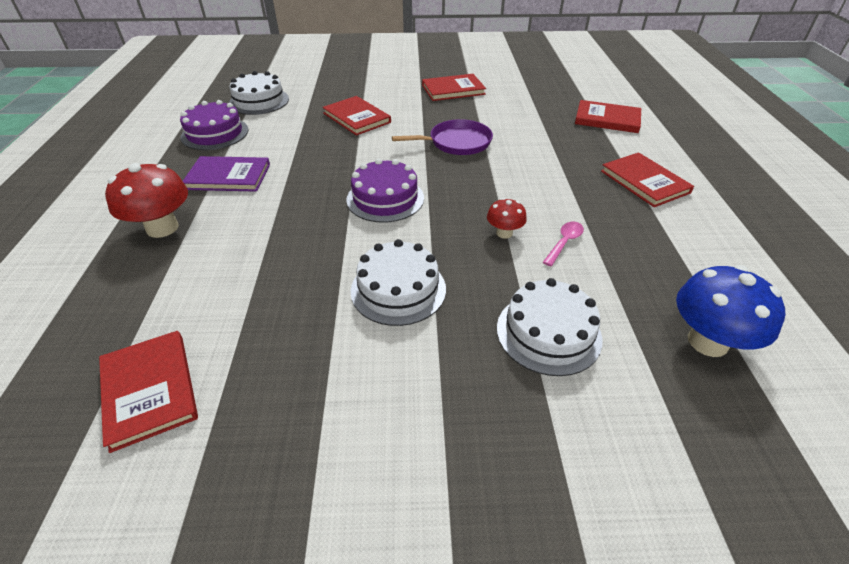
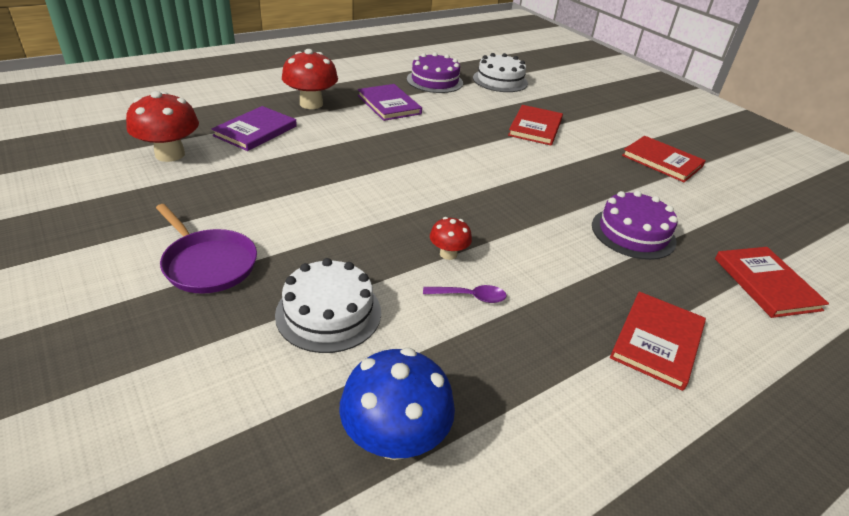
camera: 55 degrees right, 5 degrees down
red book [99,331,198,453] -> red mushroom [126,91,199,162]
purple cake [346,158,424,223] -> purple cake moved to [592,191,678,260]
white cake [351,239,446,326] -> none
purple pan [392,119,493,155] -> purple pan moved to [156,204,257,294]
pink spoon [543,222,584,266] -> purple spoon [423,285,507,303]
none -> purple book [212,106,297,151]

